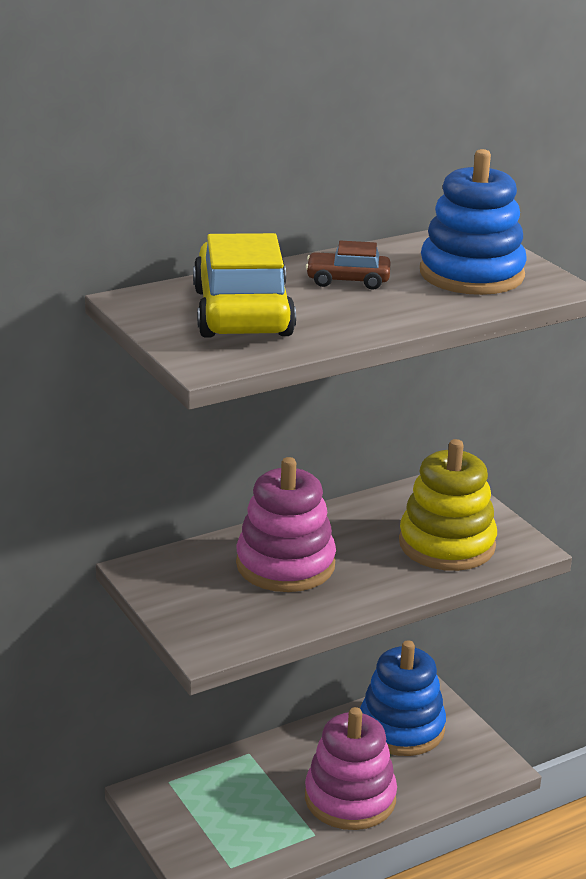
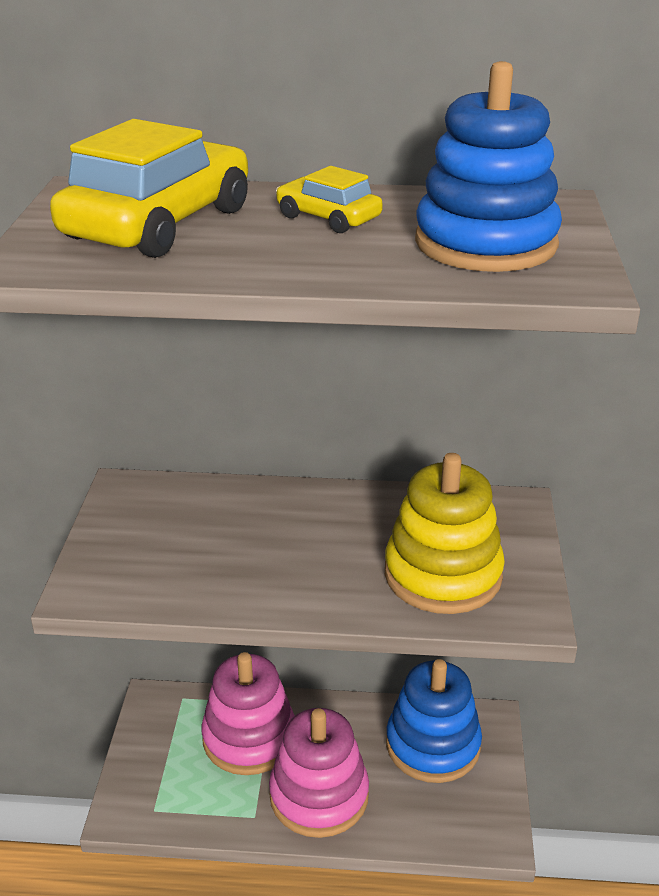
camera: 35 degrees right, 5 degrees up
pink stacking toy [236,457,336,592] -> pink stacking toy moved to [201,652,295,775]
brown car [305,241,390,290] -> yellow car [276,166,383,233]

